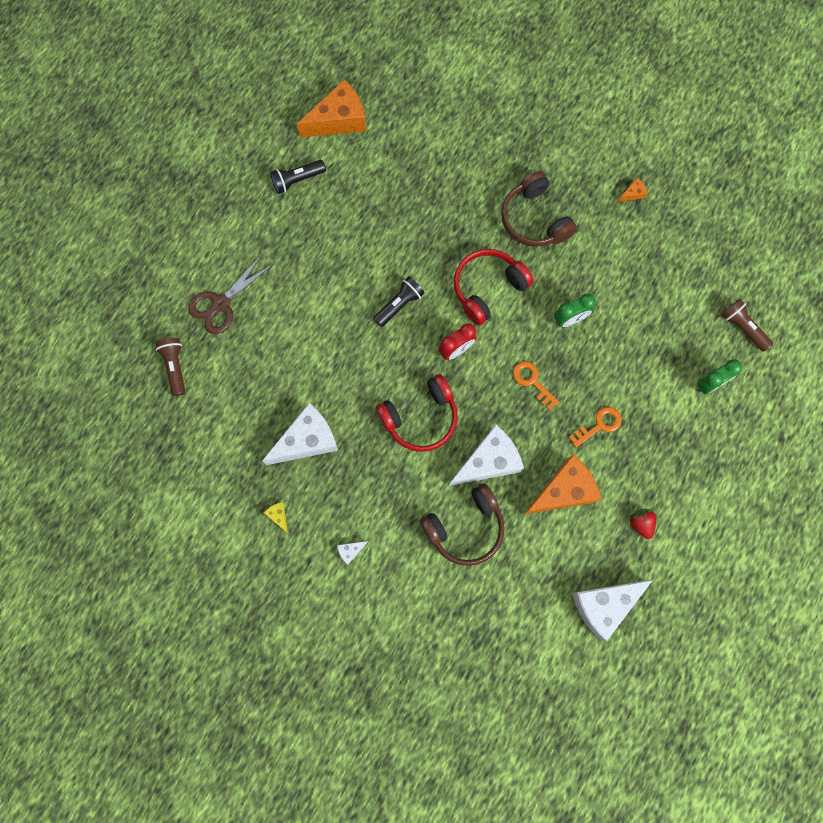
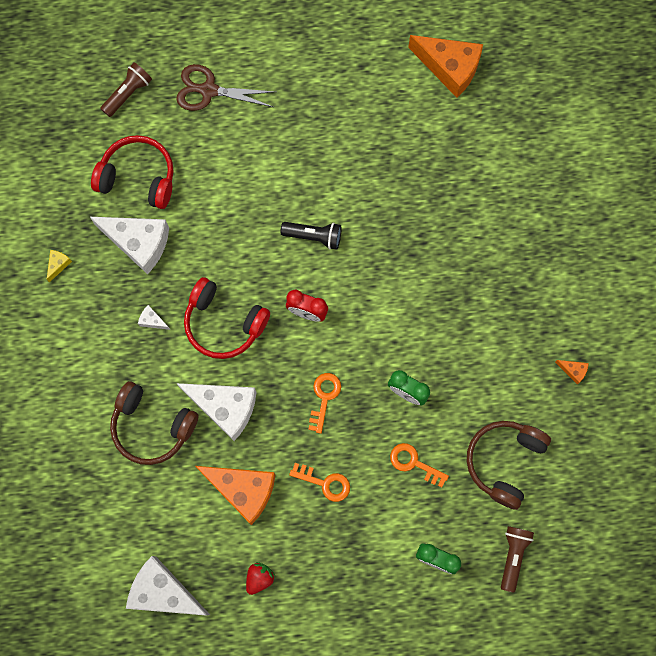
camera: 55 degrees right, 0 degrees up
black flashlight [270,160,326,194] -> none
white cheese [337,541,368,565] -> white cheese moved to [138,305,170,330]
red headphones [454,249,534,325] -> red headphones moved to [91,135,174,209]
brown headphones [501,171,577,247] -> brown headphones moved to [467,421,551,510]
none -> orange key [390,443,449,488]

